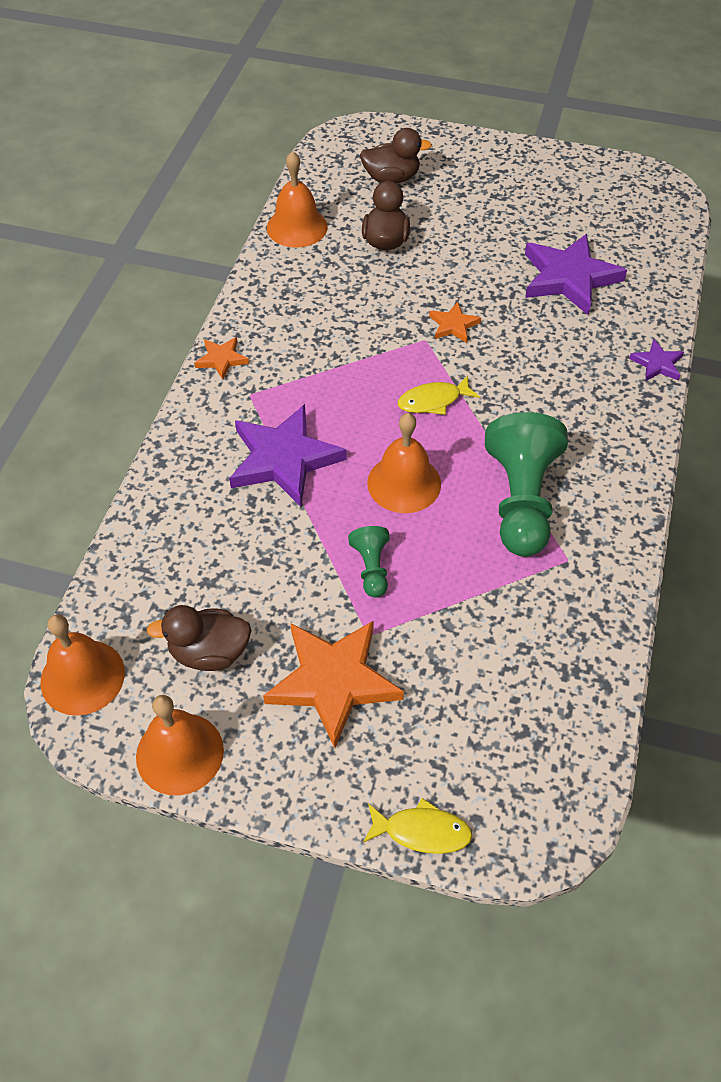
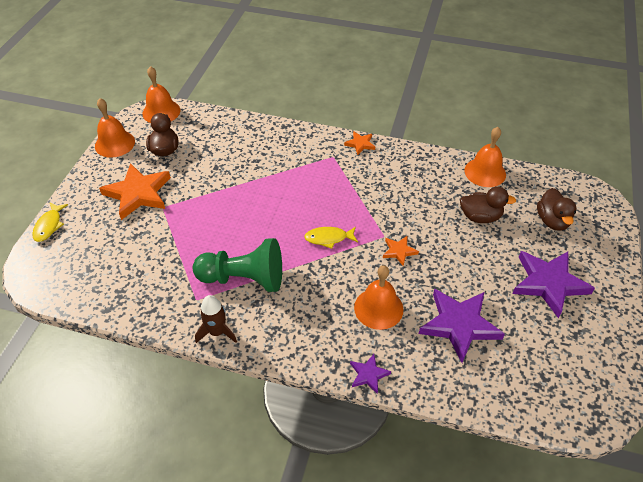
camera: 90 degrees right, 5 degrees down
purple star [229,404,347,507] -> purple star moved to [512,251,595,319]
green pawn [348,526,390,597] -> none
orange bell [367,413,441,513] -> orange bell moved to [354,265,403,330]
yellow fish [398,375,480,415] -> yellow fish turned 75 degrees counterclockwise [304,227,358,249]
none -> brown rocket [195,295,237,343]

